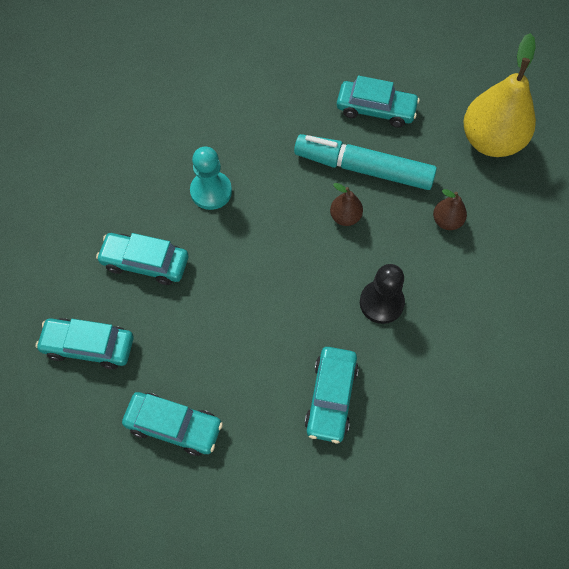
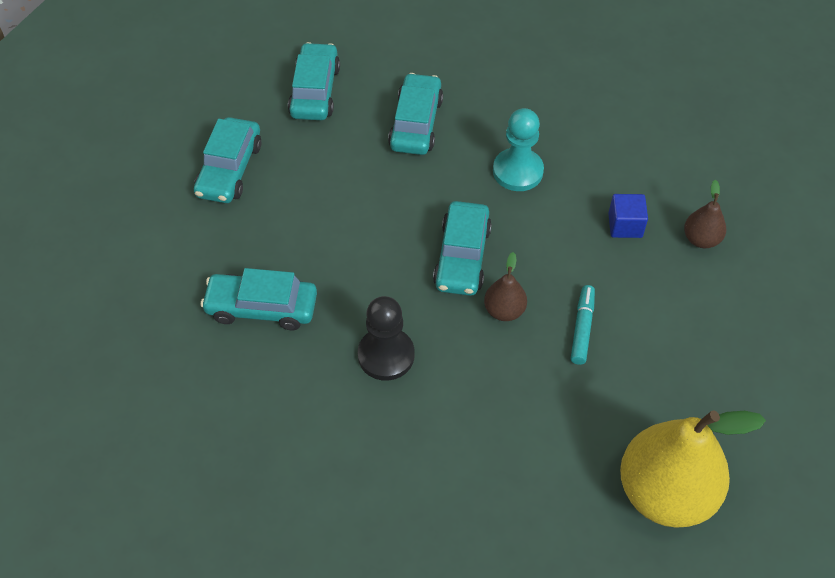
camera: 85 degrees right, 10 degrees down
turquoise marker [294,134,437,190] -> turquoise marker [571,285,595,365], size x0.46
turquoise car [337,76,420,128] -> turquoise car moved to [433,201,492,296]
brown pear [433,189,467,230] -> brown pear moved to [684,180,726,248]
none -> blue cube [608,194,648,238]

